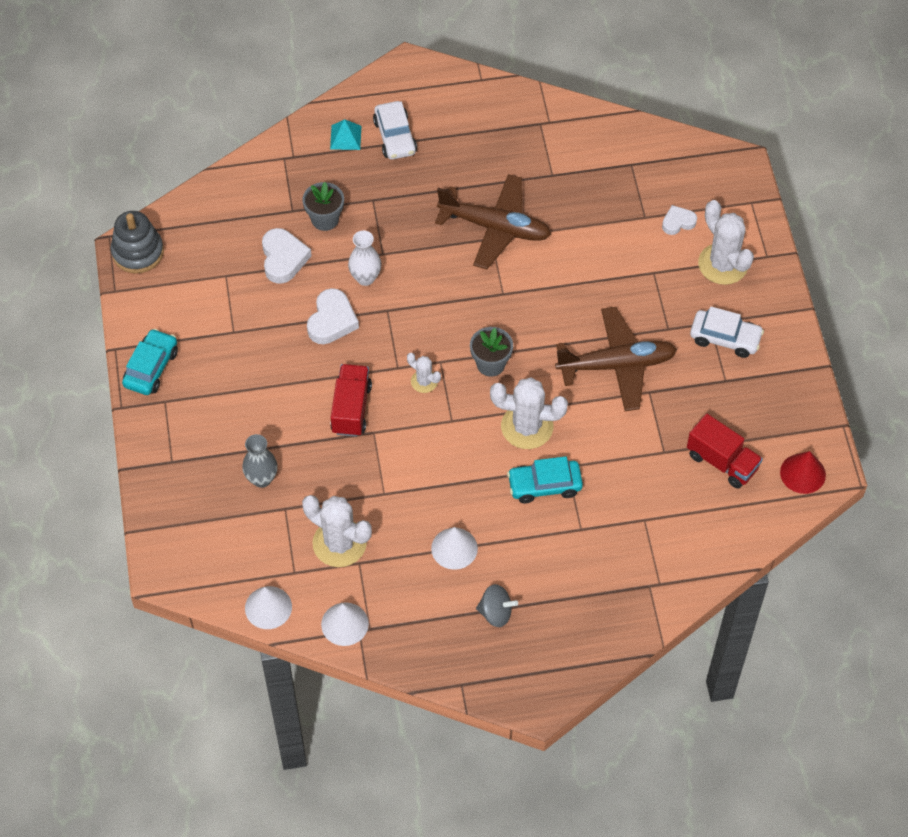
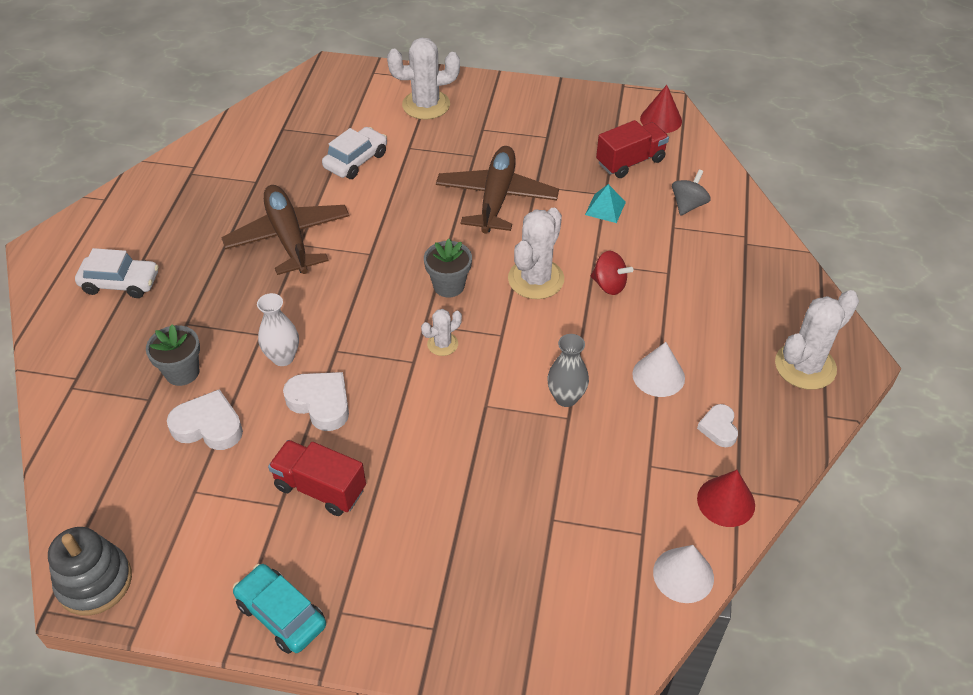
camera: 70 degrees left, 10 degrees down
grey vase [242,434,278,488] -> grey vase moved to [547,334,589,407]
white cactus [302,495,372,567] -> white cactus moved to [775,290,859,390]
white cone [321,602,369,646] -> red cone [697,470,755,527]
turquoise pyramid [330,119,361,150] -> turquoise pyramid moved to [585,184,626,223]
red truck [330,364,372,437] -> red truck moved to [268,440,366,516]
brown plane [435,174,551,269] -> brown plane turned 60 degrees counterclockwise [221,185,350,275]
grey spinning top [476,584,518,627] -> grey spinning top moved to [672,170,711,216]
turquoise car [507,456,583,503] -> red spinning top [591,251,633,295]
white heart [662,205,697,235] -> white heart moved to [697,404,738,447]
white car [690,307,764,358] -> white car moved to [322,127,387,179]

